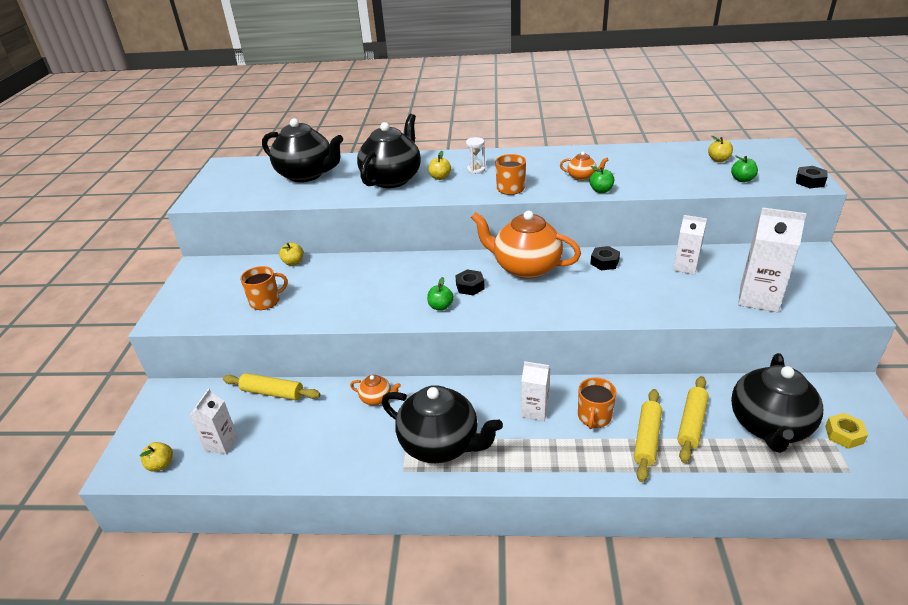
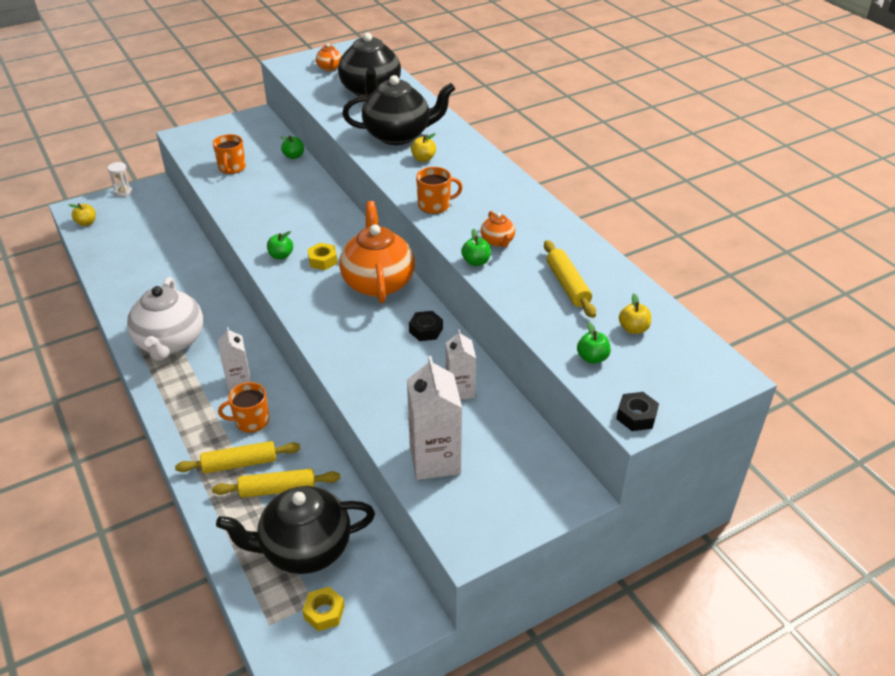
camera: 55 degrees right, 5 degrees up
white carton [190,389,238,454] -> none
yellow rolling pin [223,373,321,400] -> yellow rolling pin moved to [544,240,596,318]
orange mug [240,266,288,310] -> orange mug turned 60 degrees clockwise [213,134,246,174]
yellow apple [279,243,303,266] -> green apple [280,136,304,159]
orange teapot [350,375,401,405] -> orange teapot moved to [316,43,342,71]
black teapot [382,385,503,463] -> white teapot [127,277,203,361]
black nut [455,269,485,295] -> yellow nut [308,243,338,270]
white hourglass [466,137,485,174] -> white hourglass moved to [107,162,133,197]

